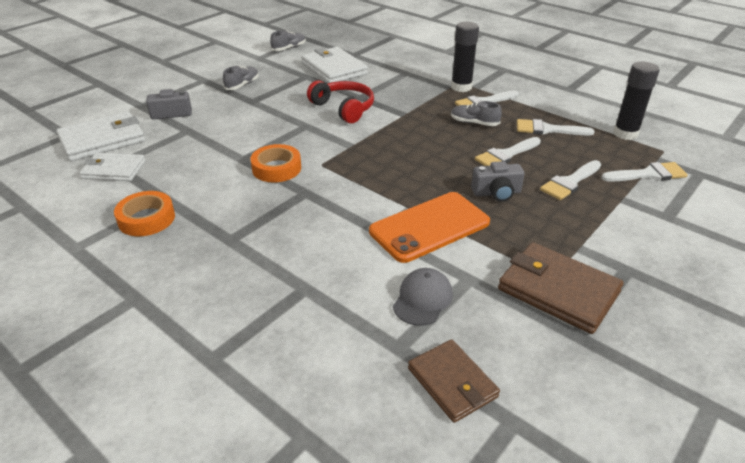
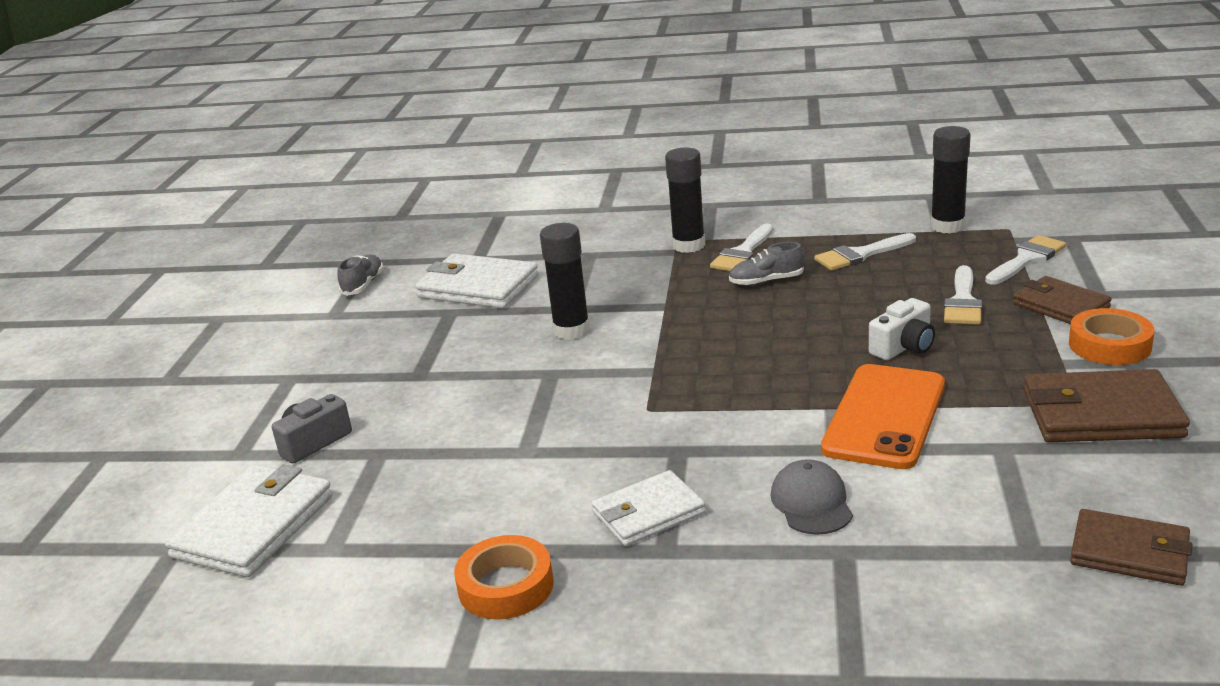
camera: 30 degrees left, 10 degrees down
white wallet [79,153,145,181] -> white wallet moved to [592,470,706,546]
grey shoe [223,66,259,90] -> none
orange tape [250,144,301,182] -> orange tape moved to [1069,308,1155,365]
red headphones [307,80,374,123] -> black glue stick [540,223,590,340]
grey cap [393,268,453,326] -> grey cap moved to [770,459,853,535]
grey camera [471,161,524,202] -> white camera [869,298,935,360]
white brush [475,137,541,166] -> none
none -> brown wallet [1013,276,1112,324]

